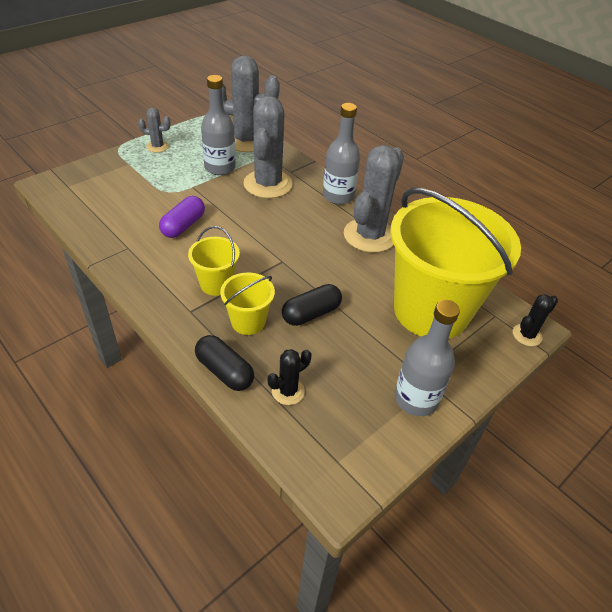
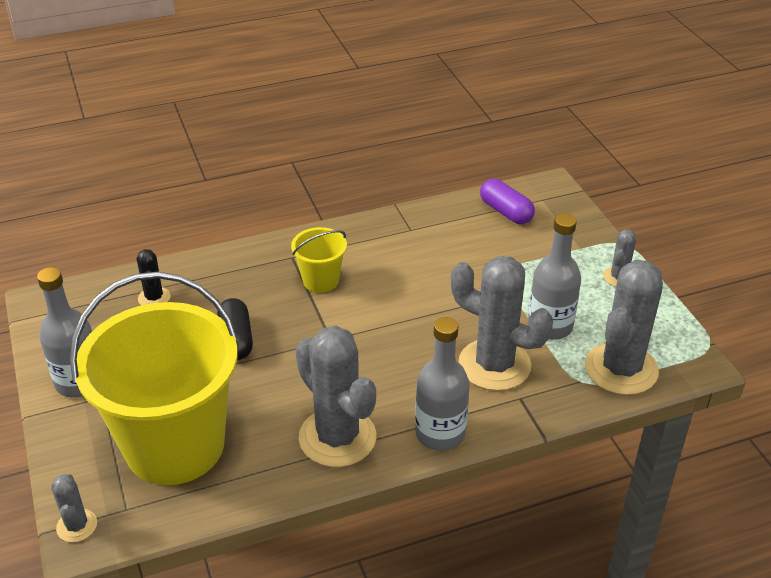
camera: 115 degrees right, 5 degrees down
purple capsule [159,196,205,238] -> purple capsule moved to [480,179,535,224]
black capsule [195,335,254,391] -> none
yellow bucket [220,273,275,335] -> none
black cactus [513,294,558,346] -> grey cactus [51,473,97,542]

